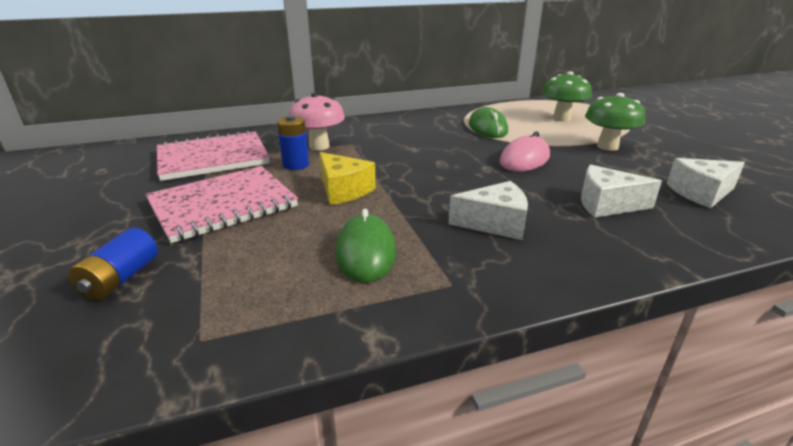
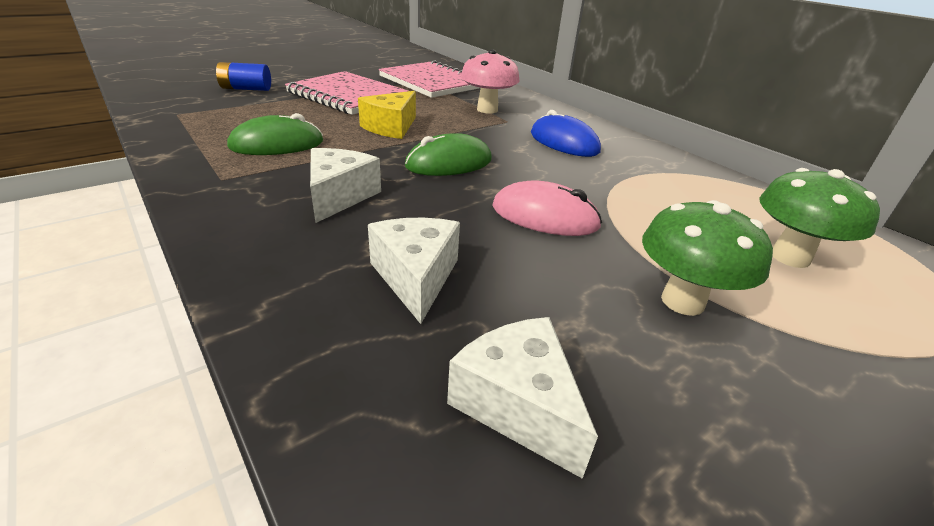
camera: 70 degrees right, 5 degrees up
blue battery [277,115,309,170] -> none
white cheese [448,181,528,240] -> white cheese turned 150 degrees counterclockwise [310,148,381,223]
green mouse [469,107,508,138] -> green mouse moved to [405,133,492,176]
none -> blue mouse [531,110,601,157]

